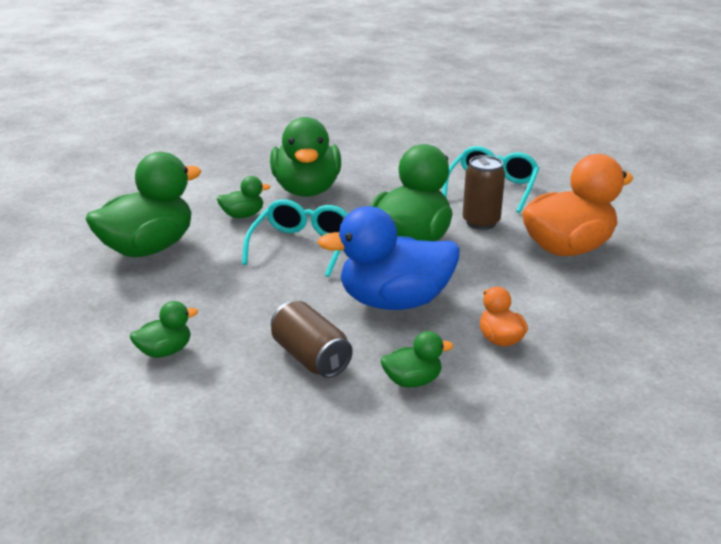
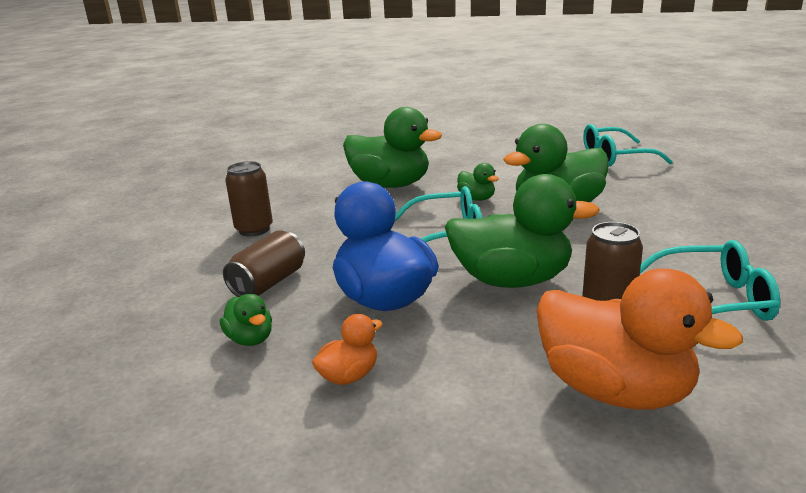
camera: 70 degrees right, 5 degrees down
green duck [130,301,198,358] -> brown can [225,161,273,236]
none -> turquoise glasses [583,124,673,167]

